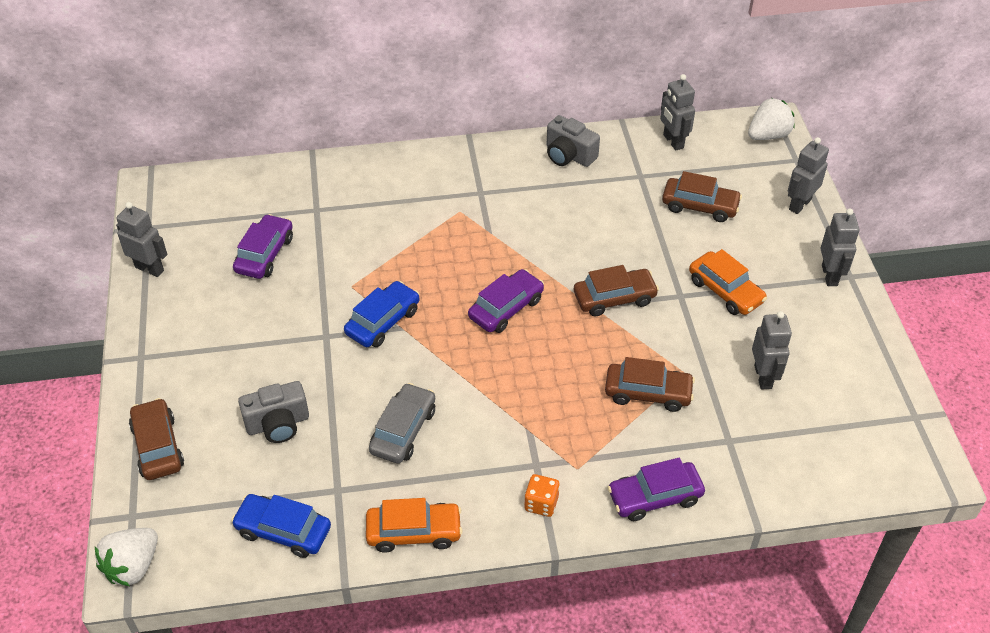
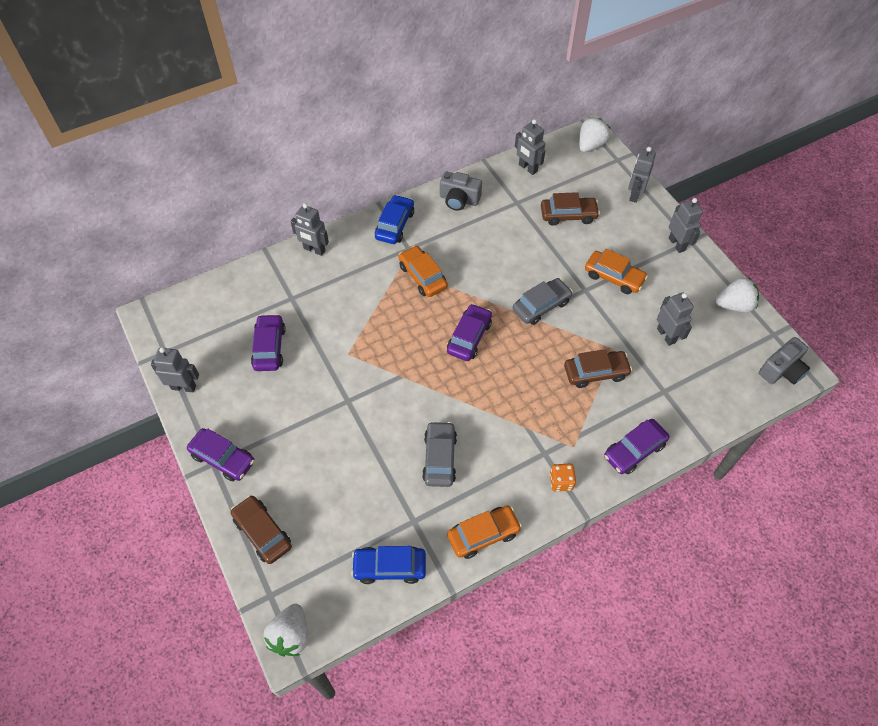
camera: 20 degrees left, 10 degrees up
grey camera [238,381,309,443] -> grey camera moved to [759,337,810,384]
blue car [344,281,419,347] -> blue car moved to [375,195,414,244]
brown car [574,265,659,316] -> grey car [513,278,573,325]
none -> purple car [187,428,255,481]
none -> grey robot [290,203,329,256]
none -> orange car [399,245,448,297]
none -> white strawberry [715,277,759,313]

